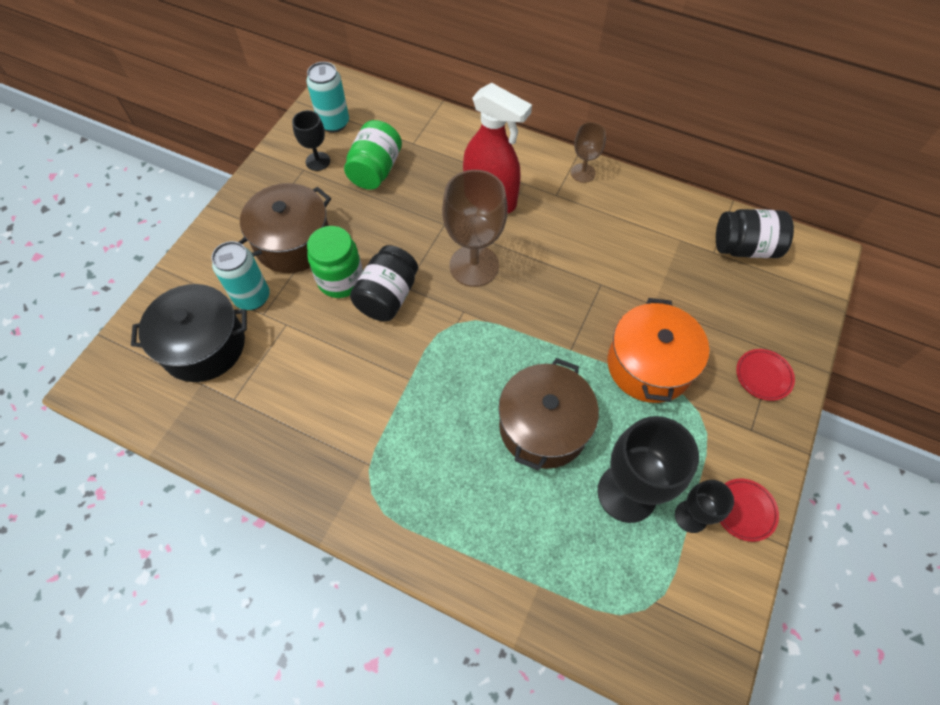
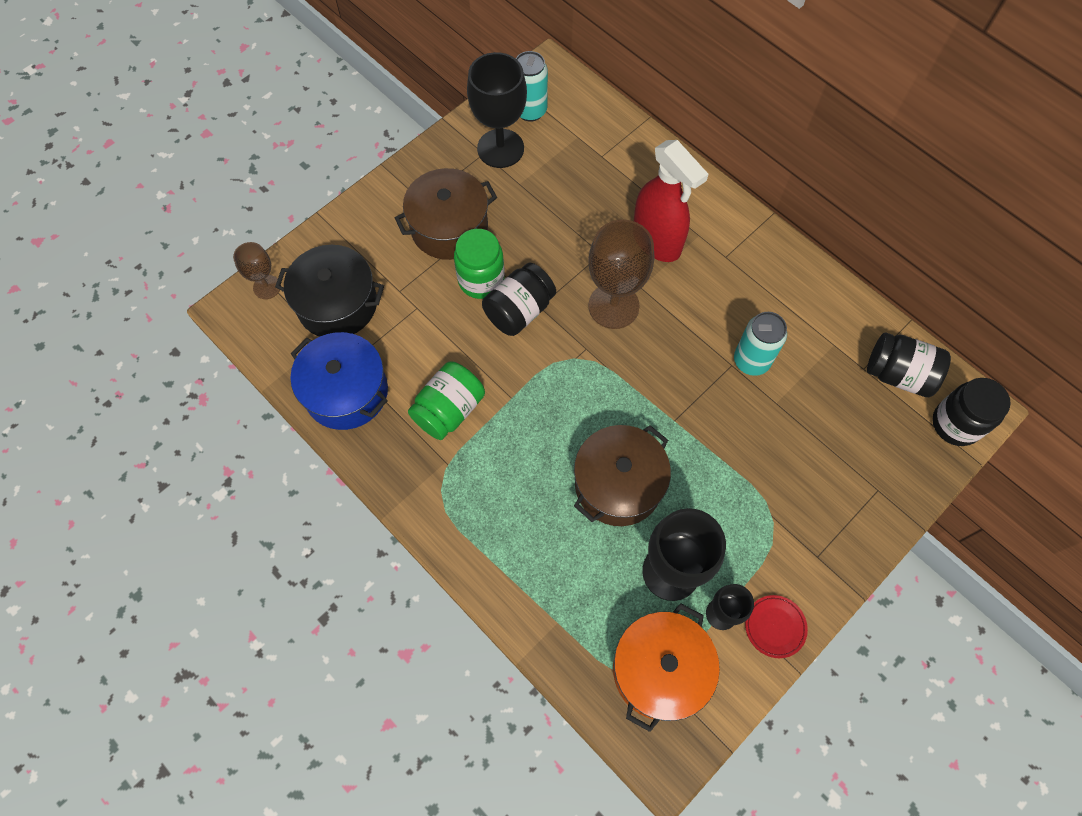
camera: 20 degrees right, 5 degrees up
turquoise can [212,241,270,310] -> turquoise can moved to [734,312,787,376]
black goblet [292,110,330,171] -> black goblet [467,52,527,168], size x1.85
green jar [344,120,402,190] -> green jar moved to [408,362,485,440]
brown goblet [571,122,606,183] -> brown goblet moved to [233,242,281,299]
orange pot [607,298,709,403] -> orange pot moved to [613,603,720,732]
red plate [736,349,795,401] -> none
none -> blue pot [291,332,388,430]
none -> black jar [932,378,1011,446]

